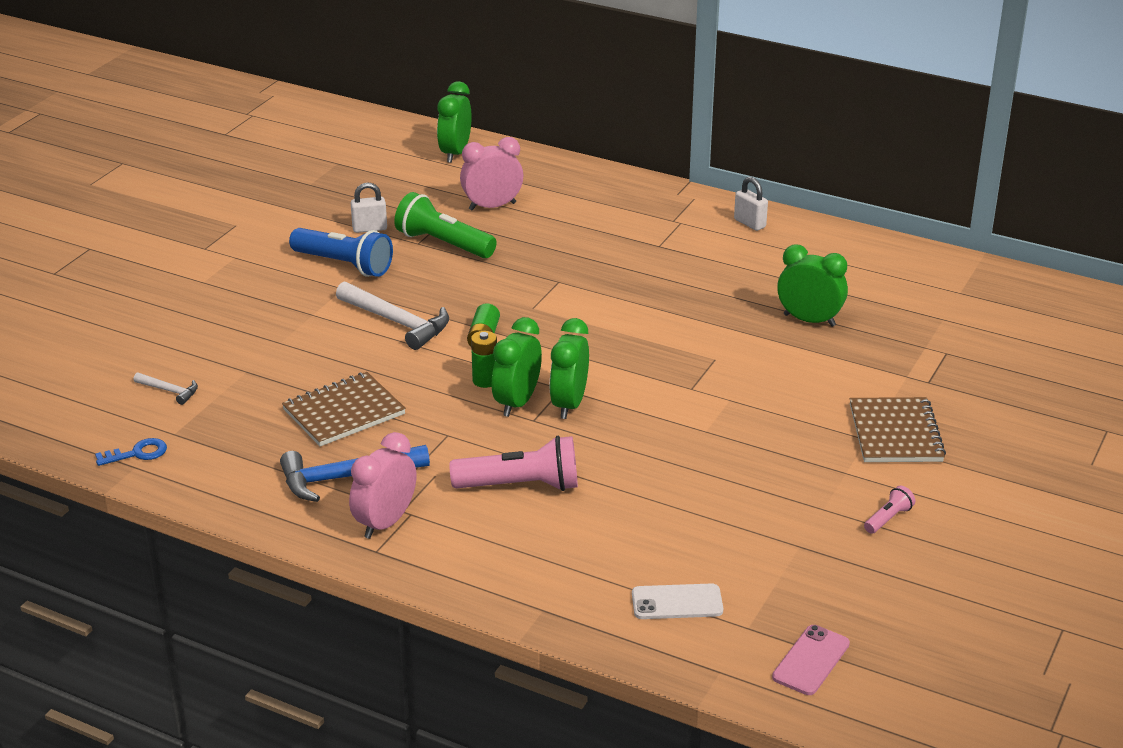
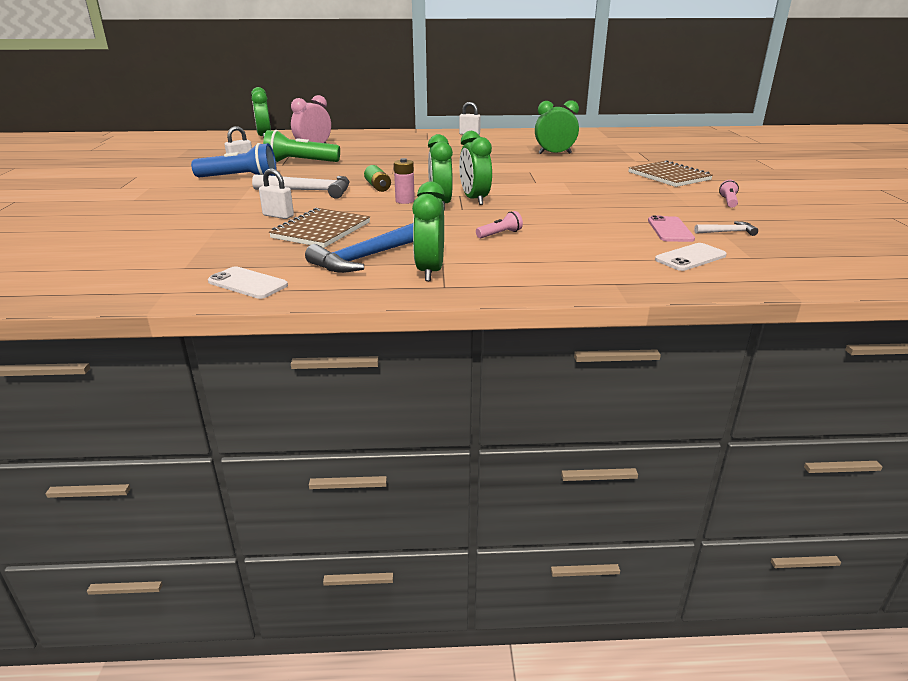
camera: 30 degrees left, 5 degrees down
blue key [95,438,167,466] -> none
white hammer [134,372,198,405] -> white hammer moved to [694,221,758,236]
pink clock [349,432,416,539] -> green clock [412,182,445,281]
pink flashlight [450,436,578,491] -> pink flashlight [476,211,523,238], size x0.48
green battery [471,331,497,388] -> pink battery [394,158,415,204]
pink phone [772,625,850,695] -> pink phone moved to [648,216,695,242]
none -> white phone [208,267,288,299]
none -> white padlock [259,168,294,219]

